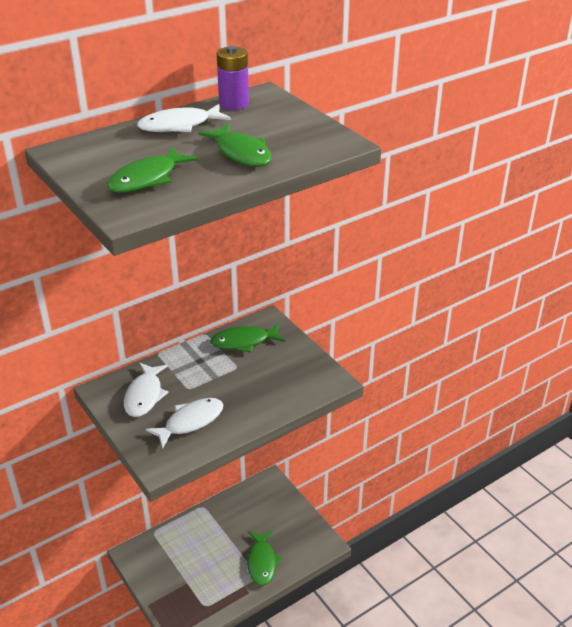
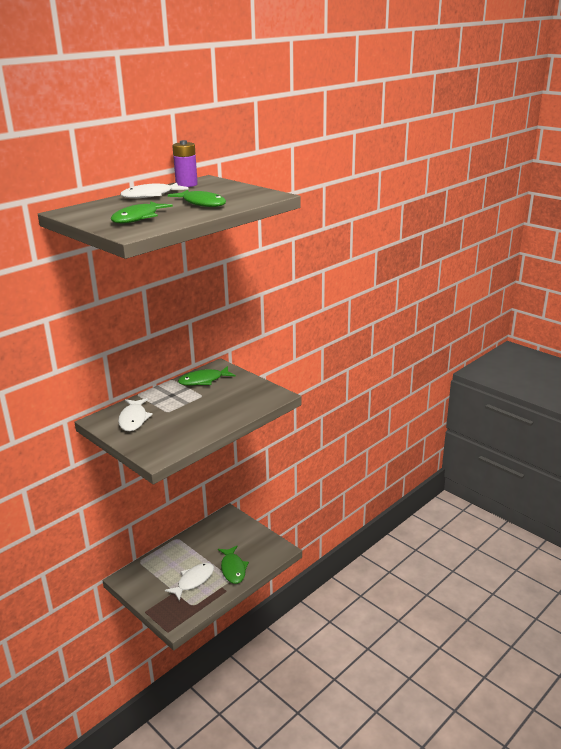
camera: 10 degrees left, 10 degrees down
white fish [145,398,223,448] -> white fish moved to [165,563,214,601]

